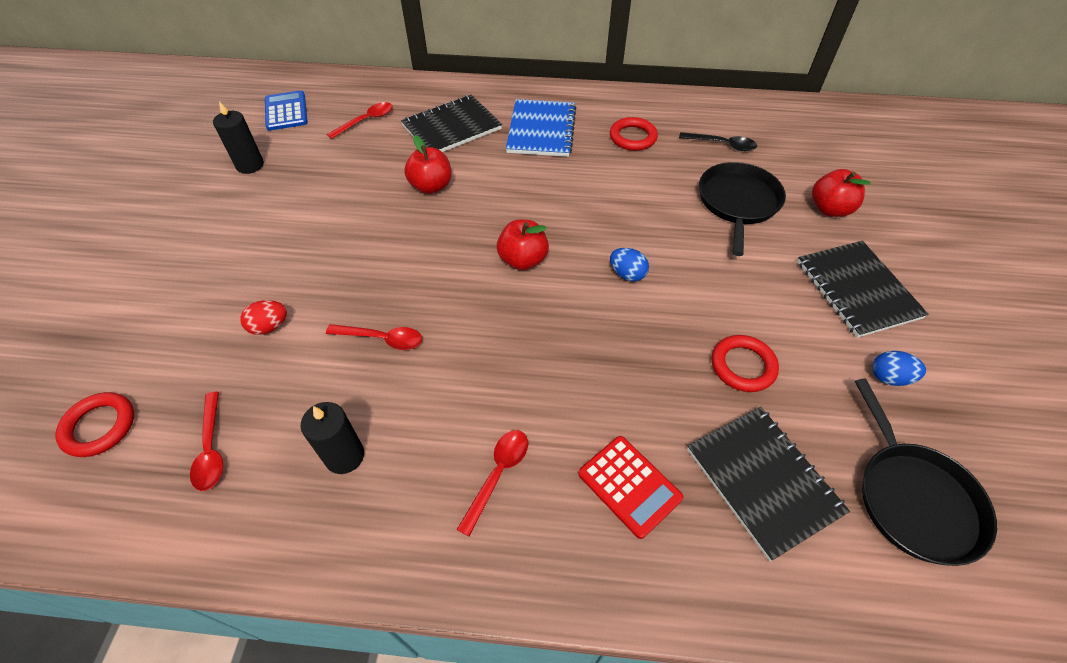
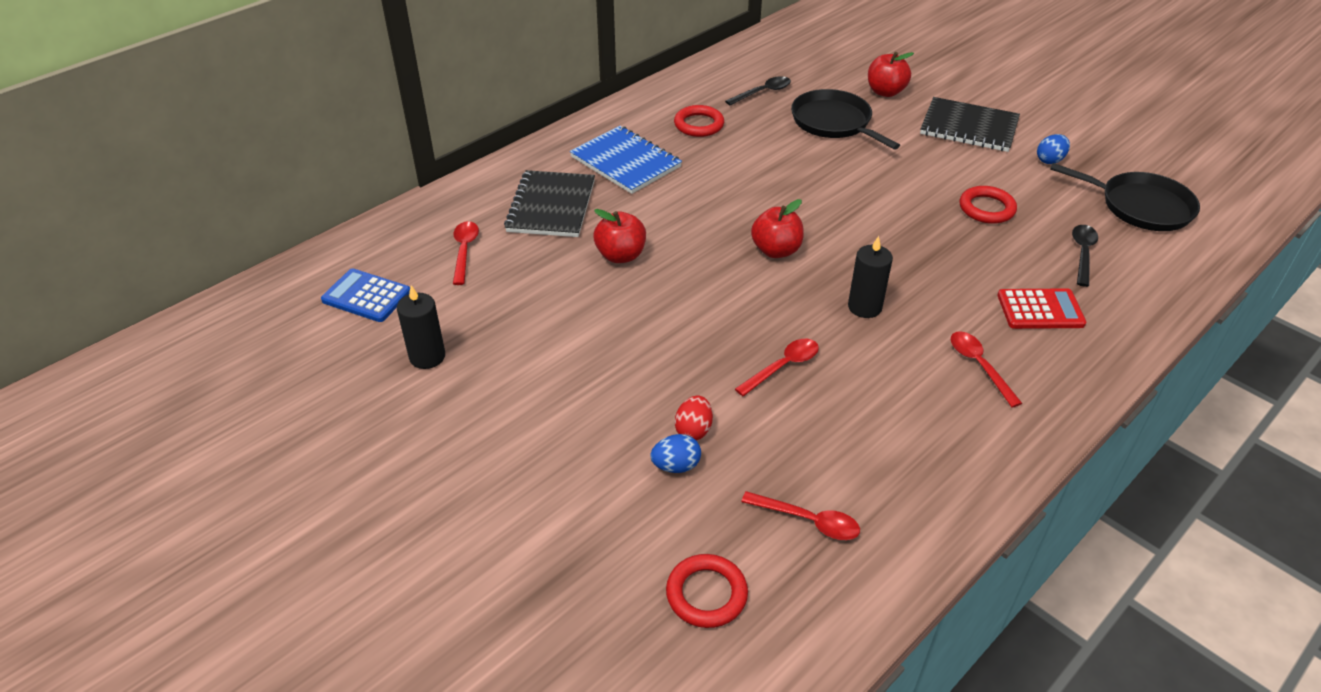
camera: 50 degrees left, 10 degrees down
black candle [301,402,364,474] -> black candle moved to [848,236,893,318]
blue egg [610,248,649,281] -> blue egg moved to [650,434,701,473]
black notebook [687,407,850,561] -> black spoon [1072,225,1098,287]

